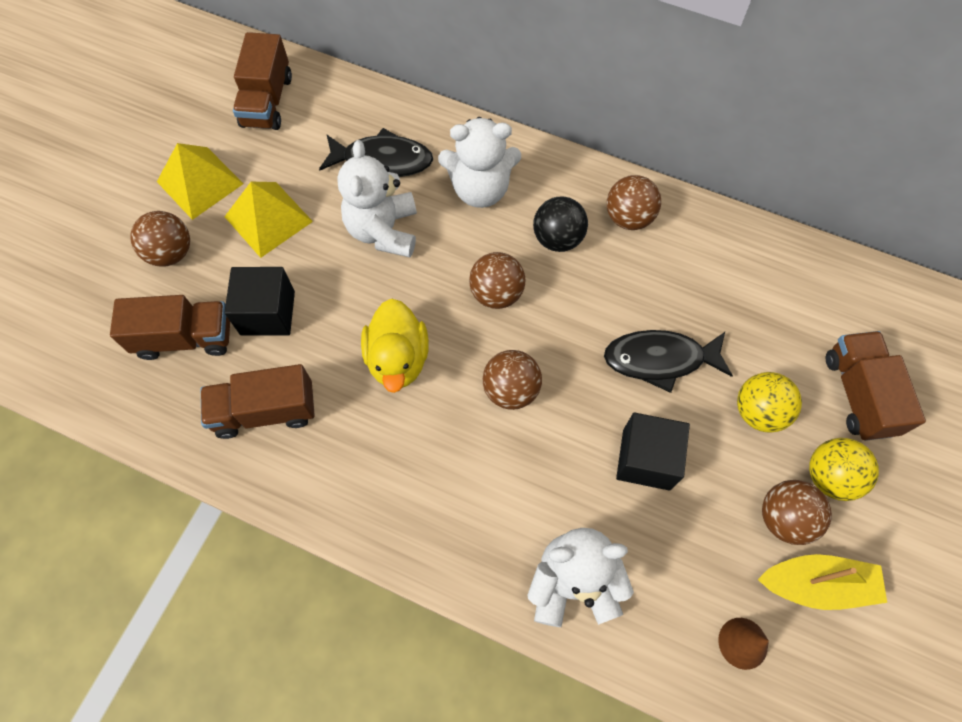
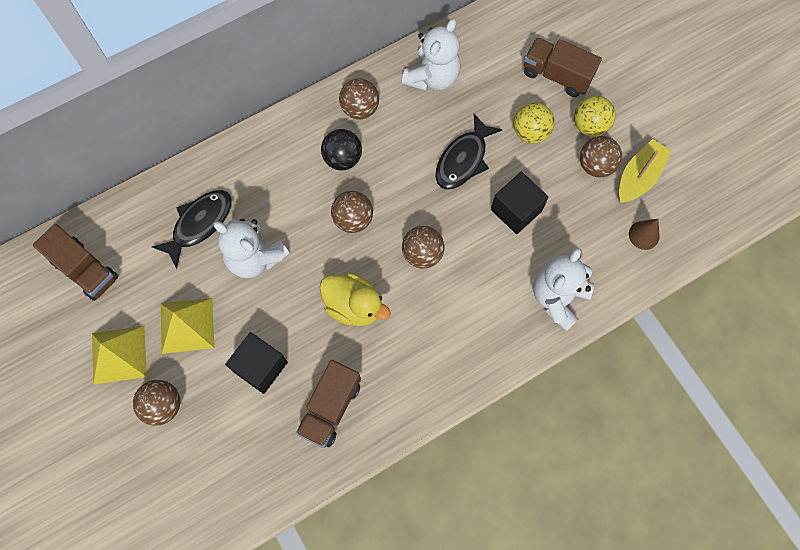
camera: 55 degrees left, 5 degrees up
brown truck [110,295,230,360] -> none
white teddy bear [438,117,521,208] -> white teddy bear moved to [402,19,461,91]

